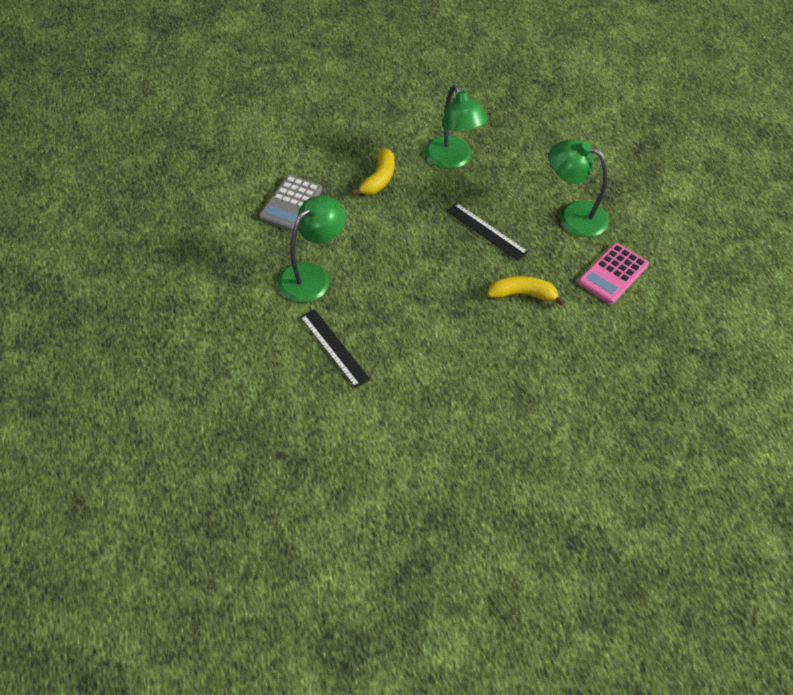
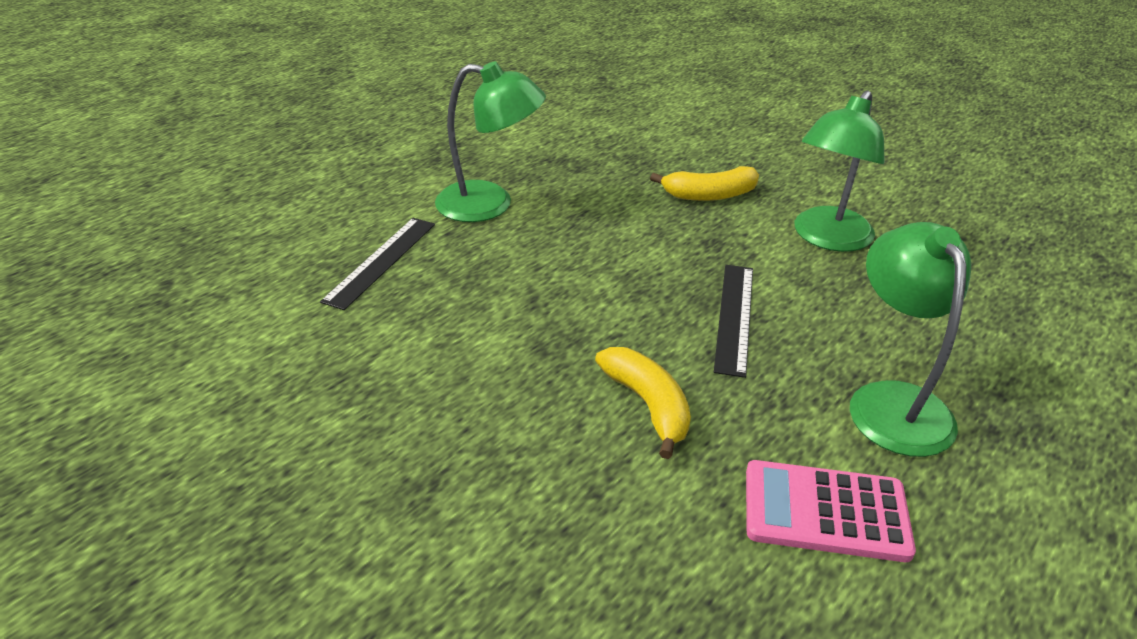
camera: 60 degrees right, 15 degrees down
grey calculator [259,174,322,231] -> none

